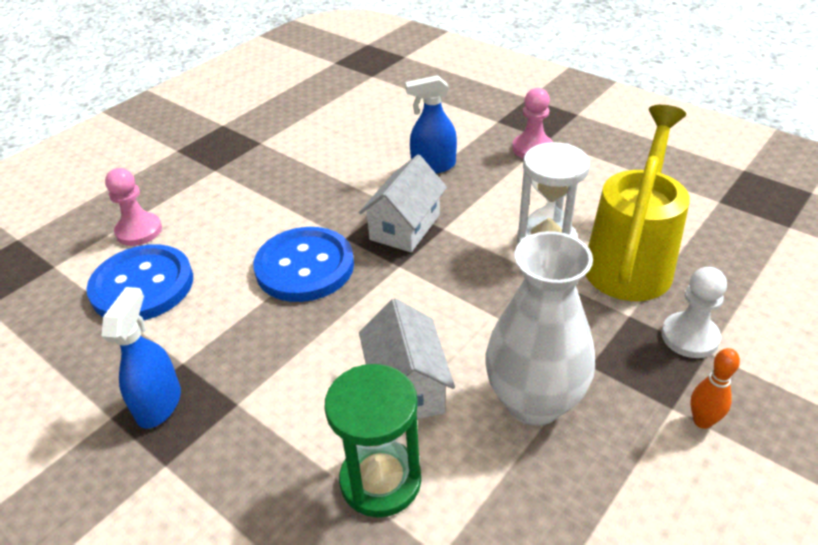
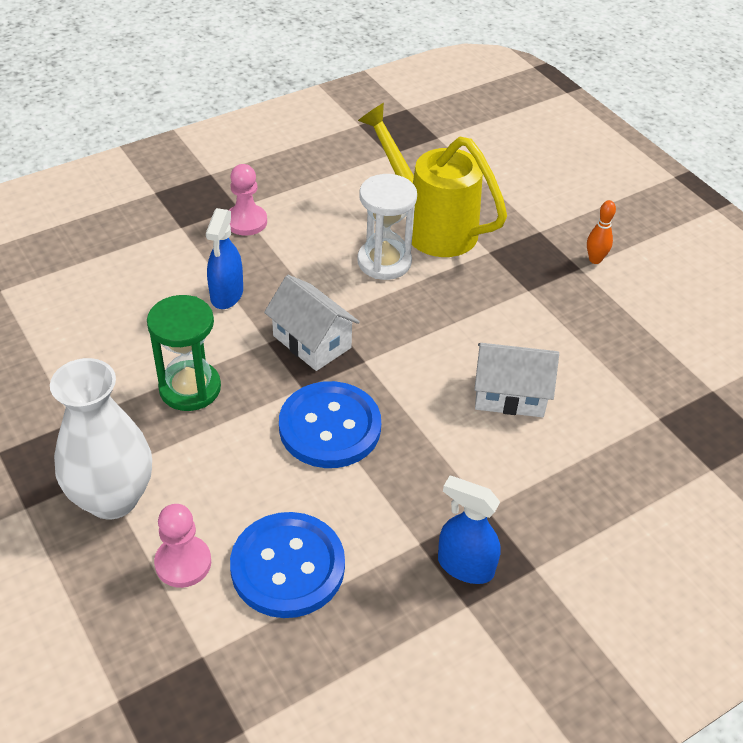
camera: 75 degrees left, 5 degrees up
green hourglass [325,364,421,517] -> green hourglass moved to [147,295,221,411]
white vase [485,231,595,426] -> white vase moved to [50,358,152,519]
white pawn [662,267,727,358] -> none

